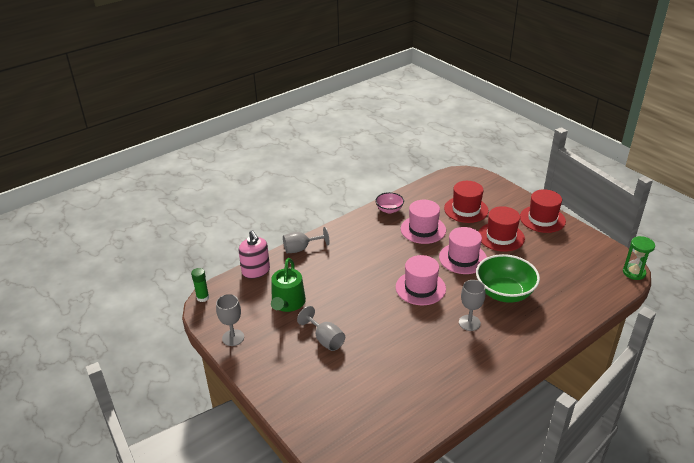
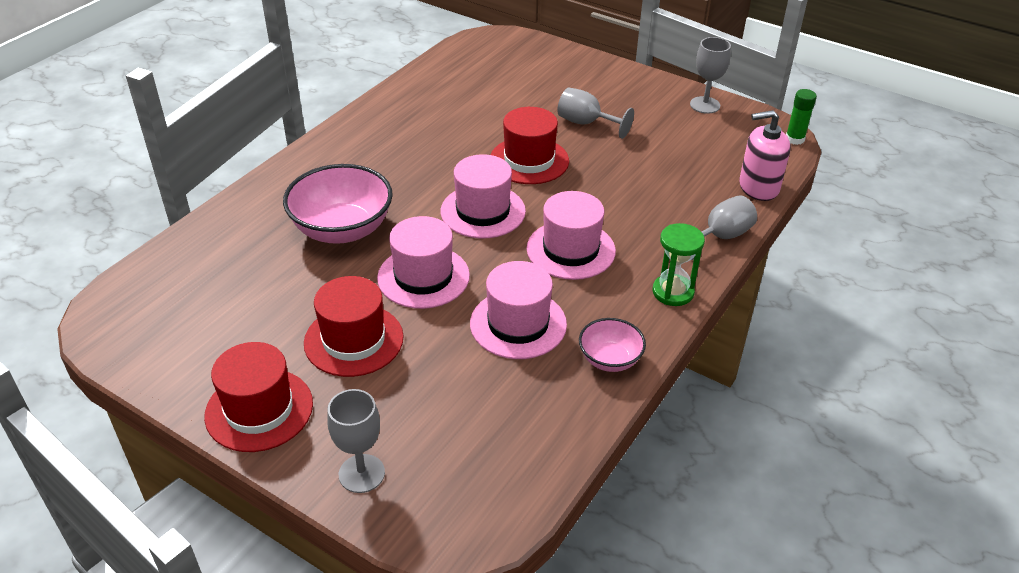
camera: 160 degrees right, 5 degrees up
pink soap dispenser [239,230,270,279] -> pink soap dispenser turned 45 degrees counterclockwise [739,110,791,201]
green watering can [271,258,306,312] -> none
red hat [444,181,489,223] -> red hat moved to [491,107,569,184]
grey goblet [459,280,485,331] -> grey goblet moved to [327,389,385,493]
green bowl [476,254,540,303] -> pink bowl [283,164,393,244]
green hourglass [623,236,655,280] -> green hourglass moved to [653,223,705,306]
none -> pink hat [527,191,616,280]

